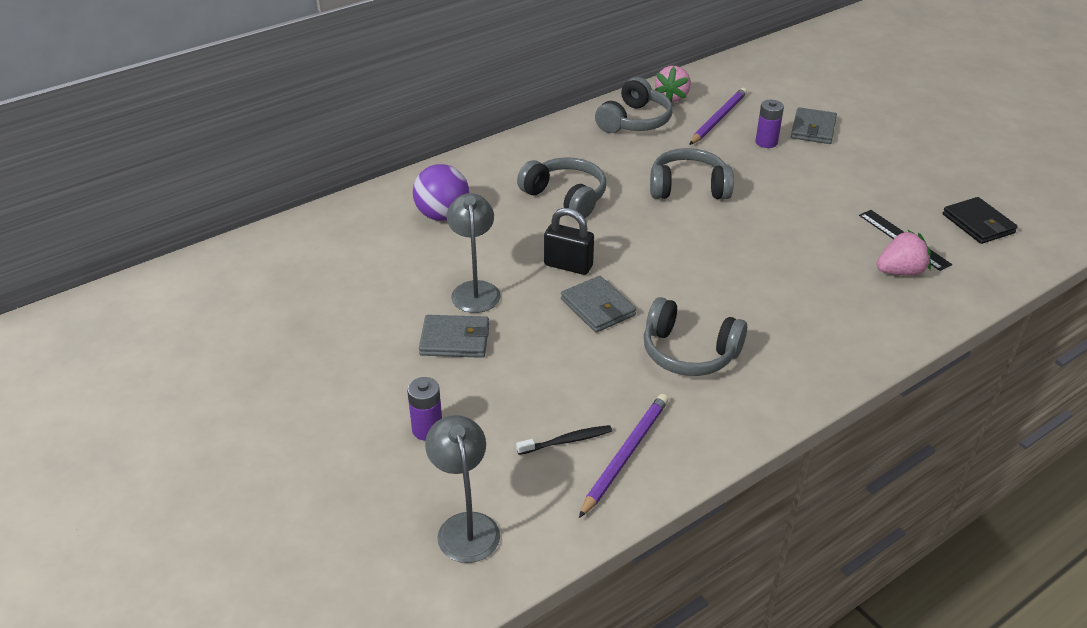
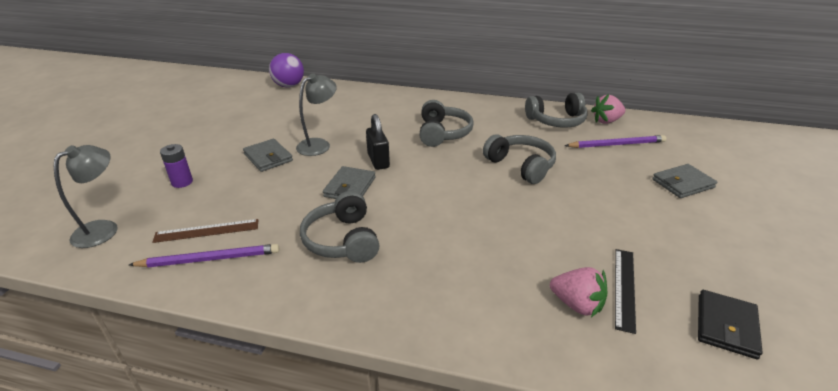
camera: 50 degrees right, 5 degrees down
purple ball [413,164,469,221] -> purple ball moved to [269,53,304,88]
black toothbrush [516,425,612,455] -> brown ruler [152,219,258,243]
purple battery [756,100,784,148] -> none

